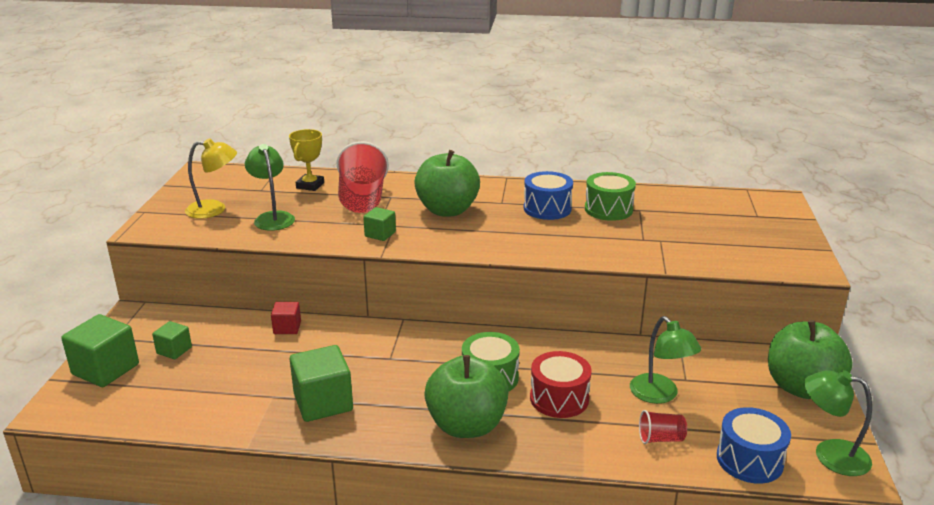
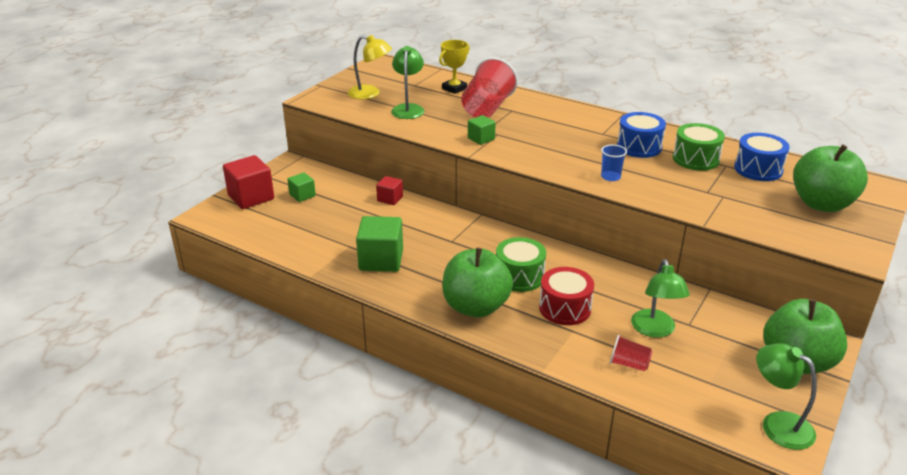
camera: 25 degrees right, 5 degrees up
green cube [61,314,139,387] -> red cube [223,155,274,209]
green apple [414,150,480,217] -> green apple moved to [793,144,868,212]
blue drum [717,407,791,484] -> blue drum moved to [734,133,790,181]
none -> blue cup [601,144,627,181]

